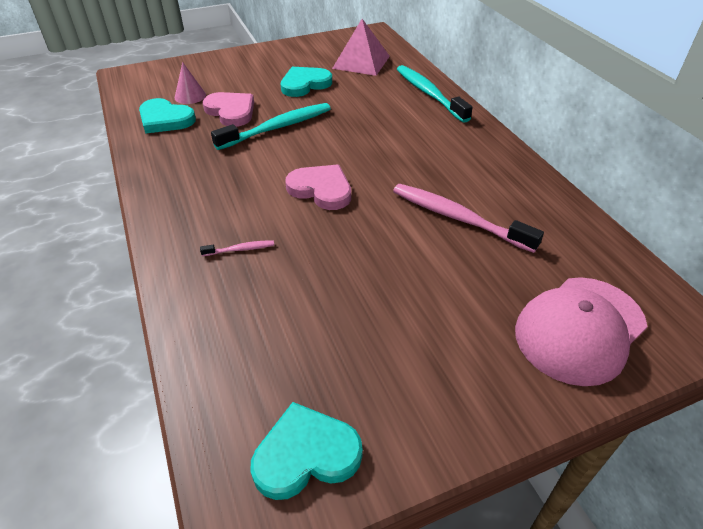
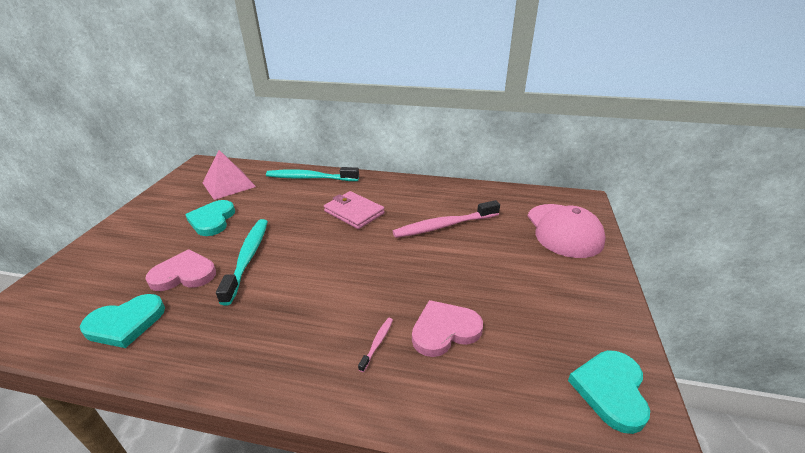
camera: 55 degrees left, 10 degrees down
pink cone [175,62,206,104] -> none
pink heart [285,164,351,210] -> pink heart moved to [412,300,483,357]
none -> pink wallet [324,191,385,229]

